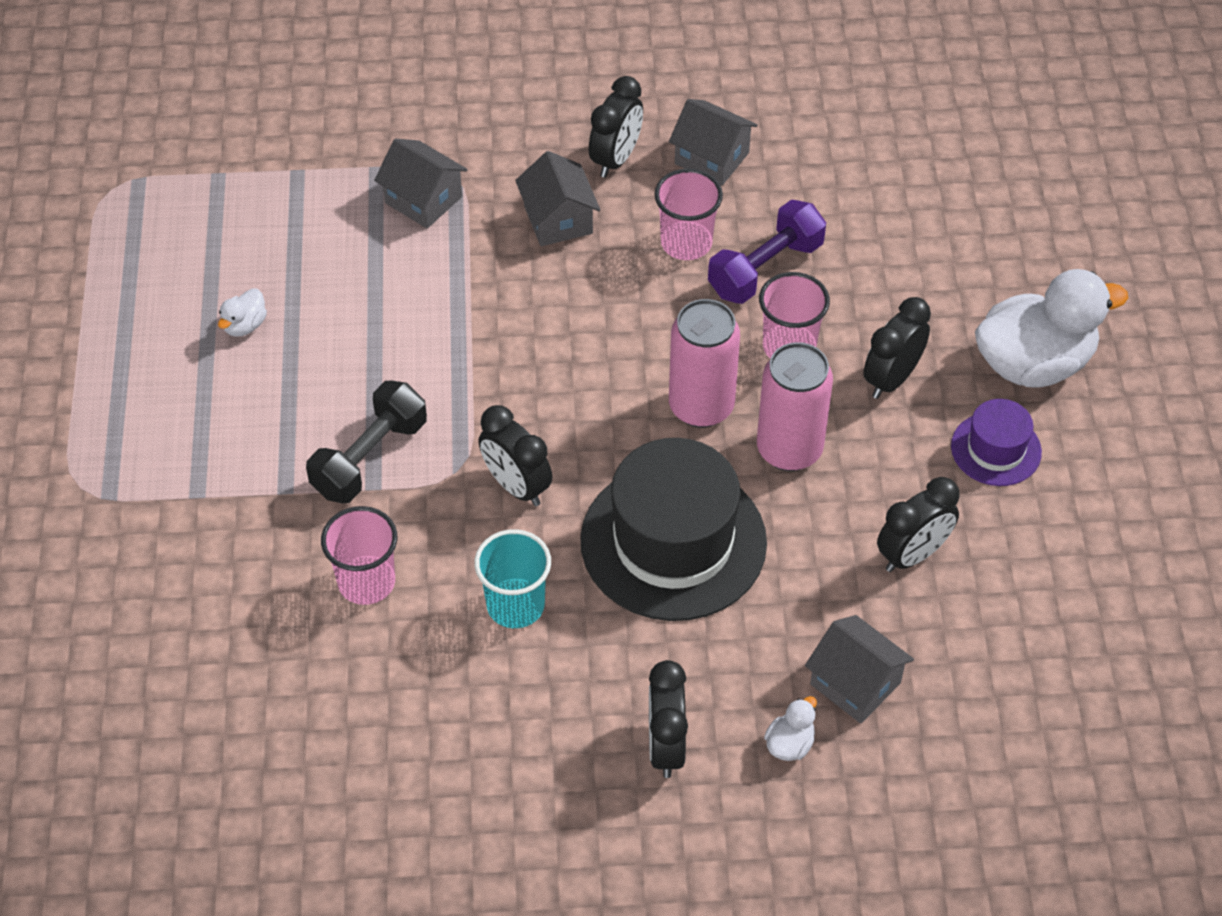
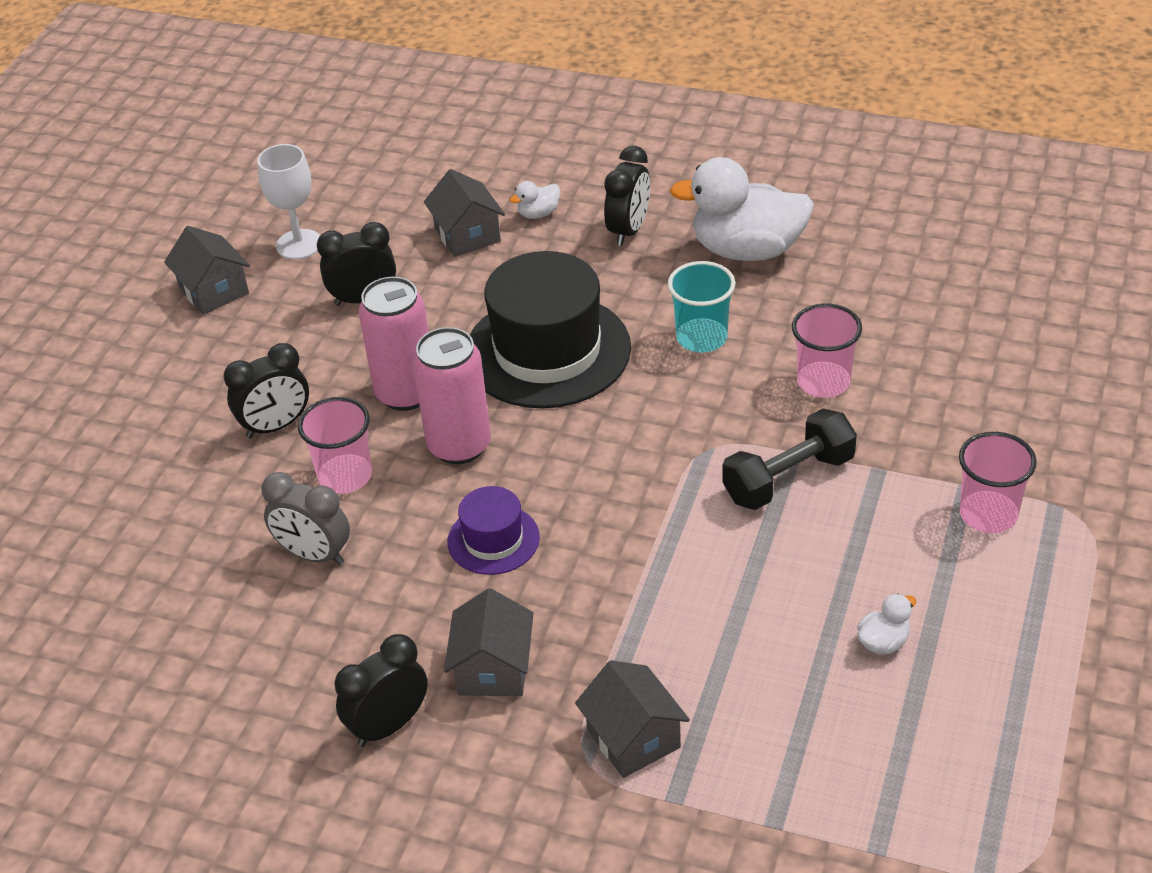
camera: 155 degrees left, 10 degrees down
black clock [478,405,552,506] -> none
pink cup [654,169,723,260] -> pink cup moved to [959,432,1037,533]
grey house [669,99,758,186] -> grey house moved to [164,226,250,315]
purple dumbbell [708,200,826,304] -> grey clock [261,472,350,565]
purple hat [951,399,1042,486] -> purple hat moved to [447,486,540,575]
white duck [975,269,1128,388] -> white duck moved to [670,157,814,261]
none -> white goblet [257,144,320,259]

